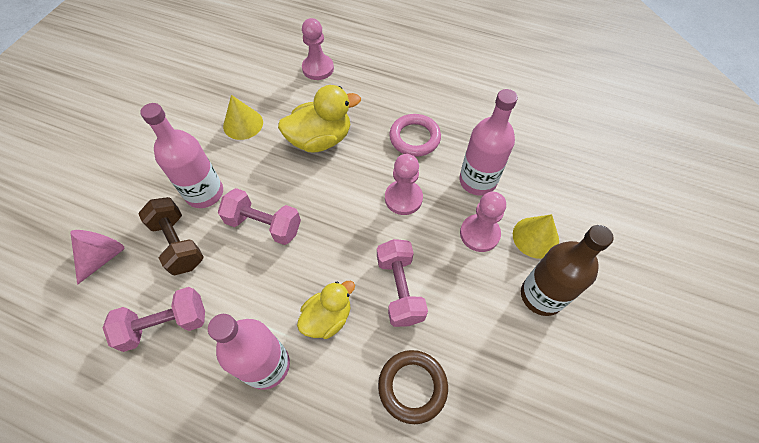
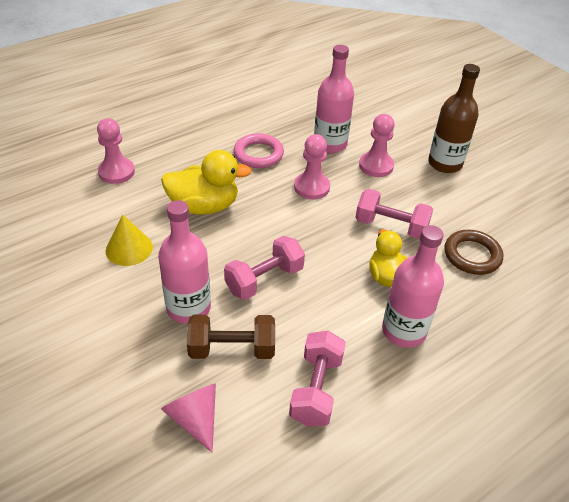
camera: 60 degrees left, 15 degrees down
yellow duck [278,85,361,152] -> yellow duck turned 75 degrees clockwise [161,150,252,215]
yellow cone [513,214,559,259] -> none

